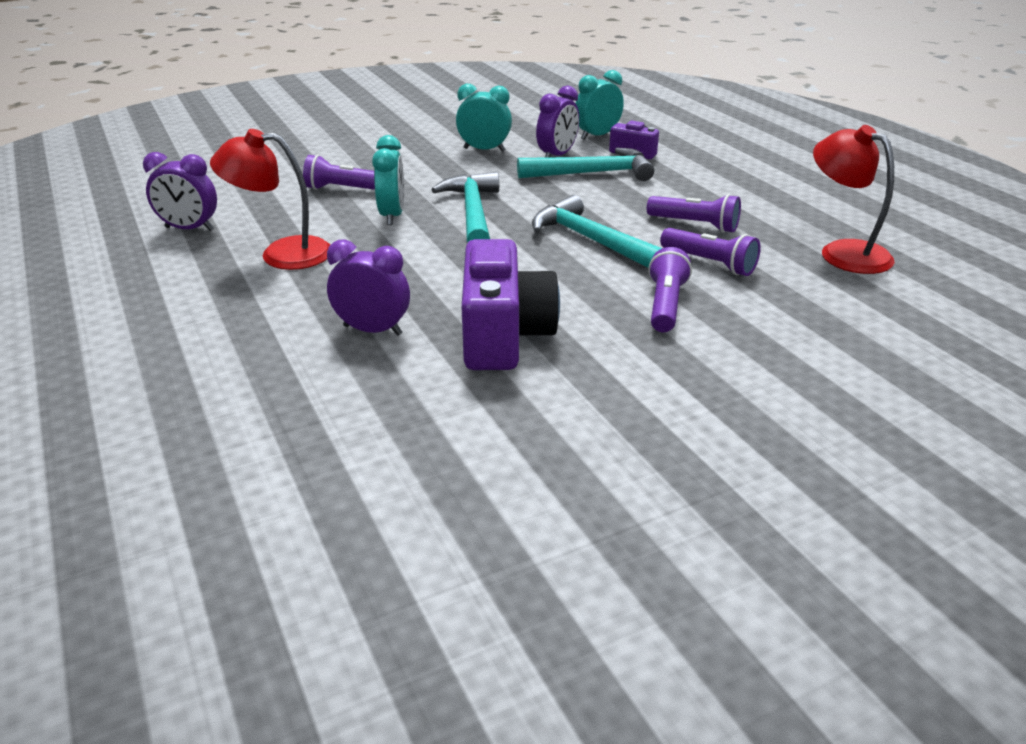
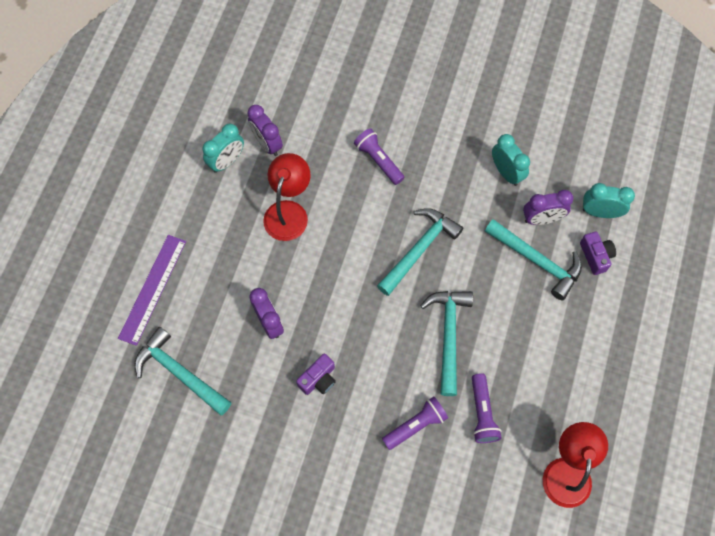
camera: 45 degrees right, 35 degrees up
red lamp [210,129,330,270] -> red lamp turned 60 degrees clockwise [263,153,311,241]
turquoise clock [372,135,404,225] -> turquoise clock moved to [203,124,244,173]
purple camera [461,239,560,370] -> purple camera [296,354,336,395], size x0.51
purple flashlight [647,194,741,233] -> none
none -> purple ruler [118,235,186,346]
none -> turquoise hammer [135,327,232,415]

